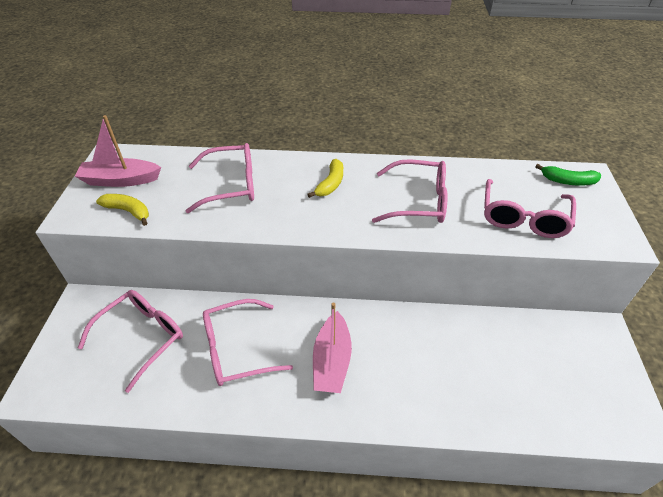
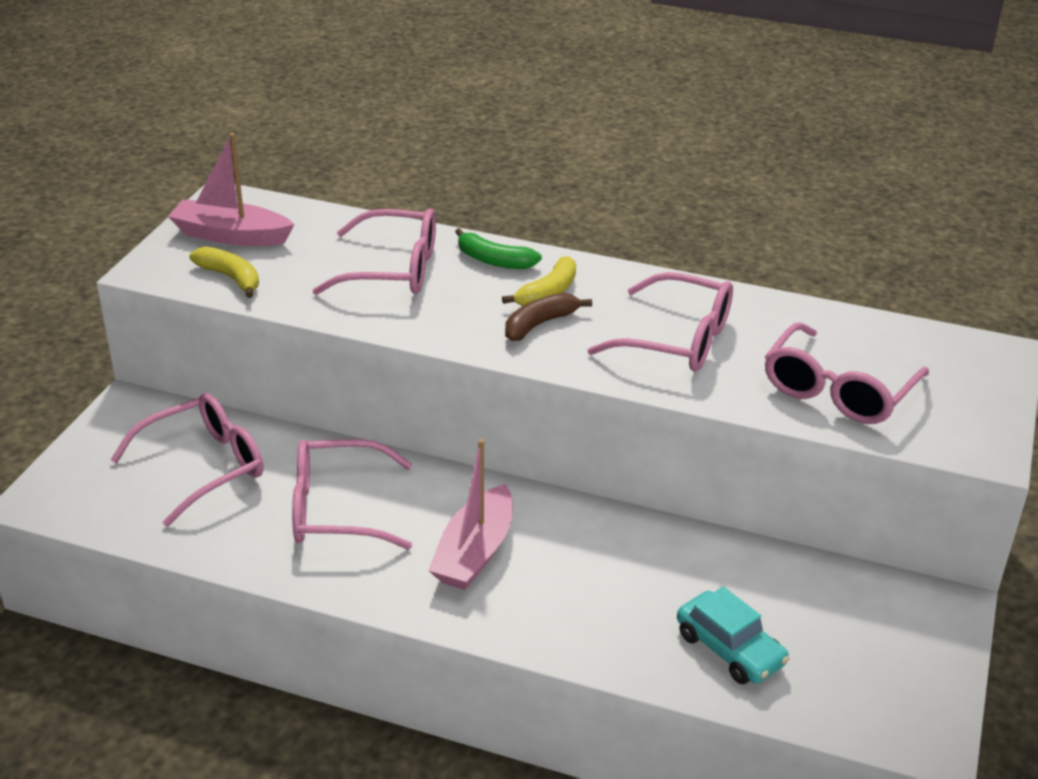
camera: 15 degrees right, 10 degrees down
green banana [535,164,601,185] -> green banana moved to [455,228,542,269]
none -> brown banana [505,293,592,341]
none -> turquoise car [677,587,790,684]

